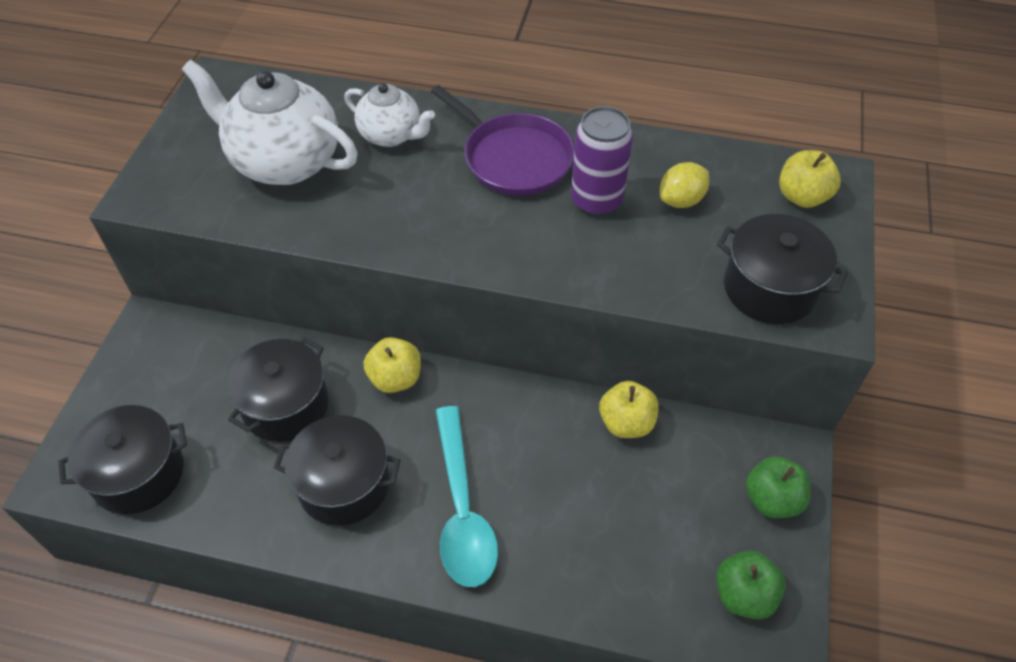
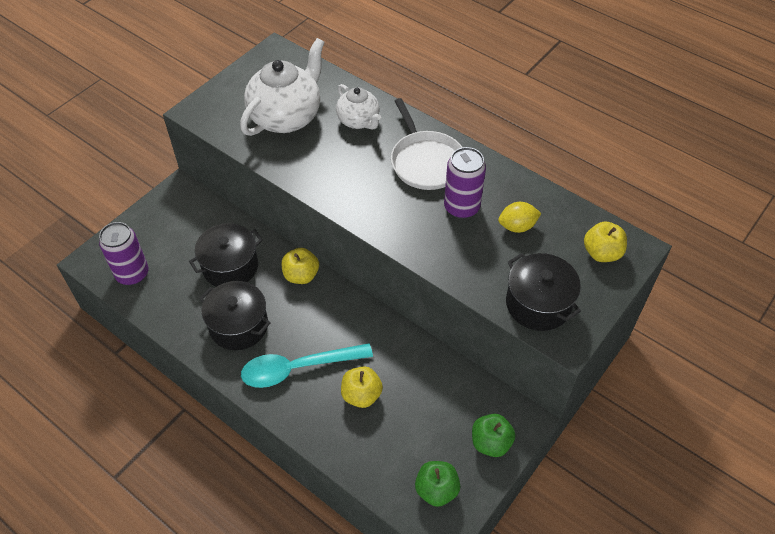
camera: 25 degrees right, 0 degrees up
black pot [58,405,187,514] -> purple can [99,222,148,285]
white teapot [182,60,357,185] -> white teapot turned 75 degrees clockwise [240,38,325,136]
purple pan [431,85,574,196] -> white pan [391,98,463,190]
turquoise spoon [435,406,498,587] -> turquoise spoon turned 60 degrees clockwise [241,343,373,388]
yellow apple [599,381,659,438] -> yellow apple moved to [341,366,383,408]

